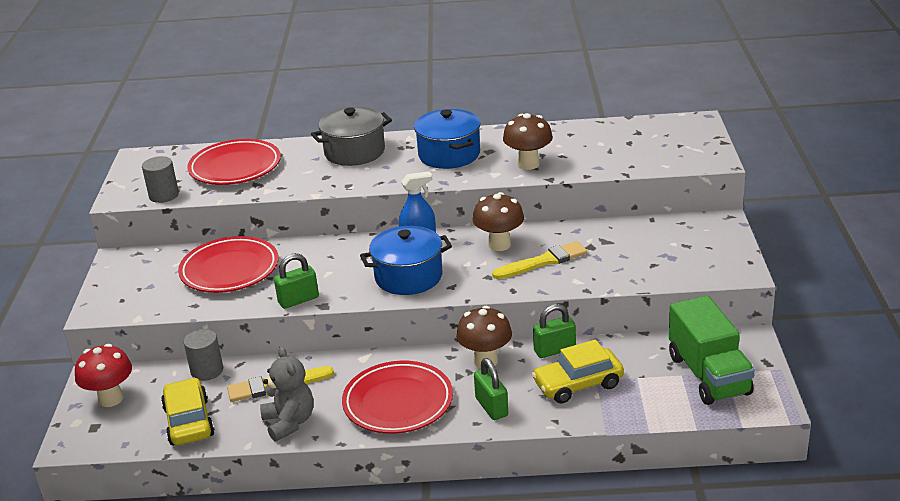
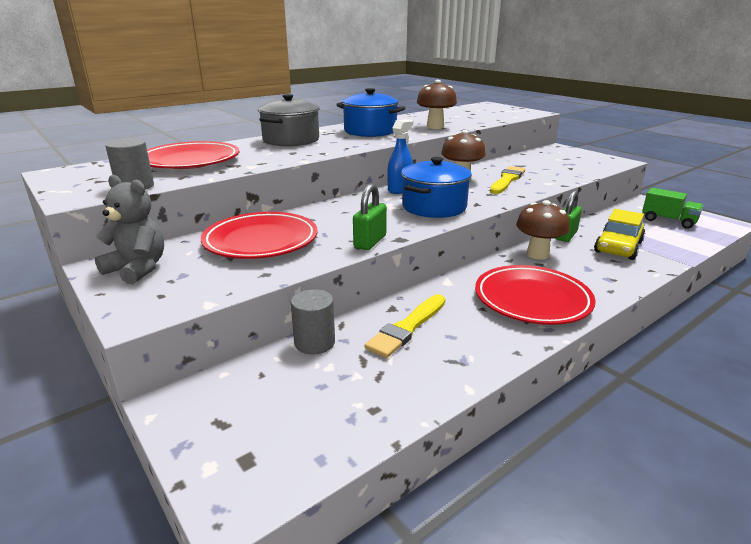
camera: 40 degrees left, 5 degrees down
red mushroom [75,344,132,407] -> none
yellow car [161,378,215,445] -> none
grey teddy bear [260,346,314,442] -> grey teddy bear moved to [95,175,164,284]
green padlock [474,358,508,420] -> none
green truck [669,296,755,405] -> green truck [642,188,704,229], size x0.62

